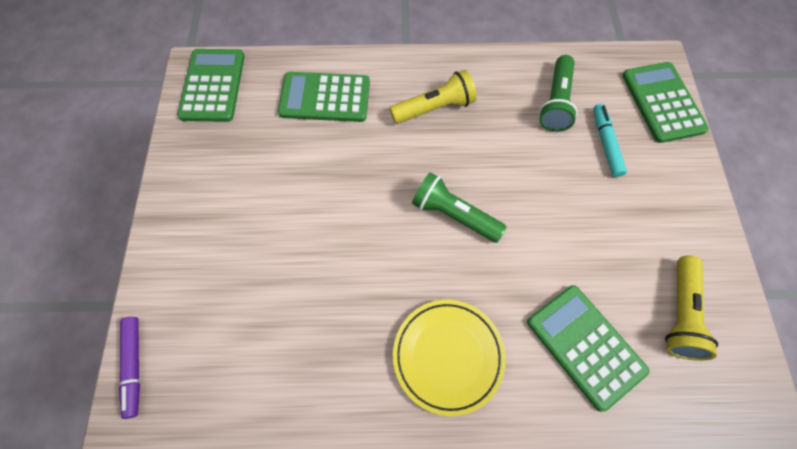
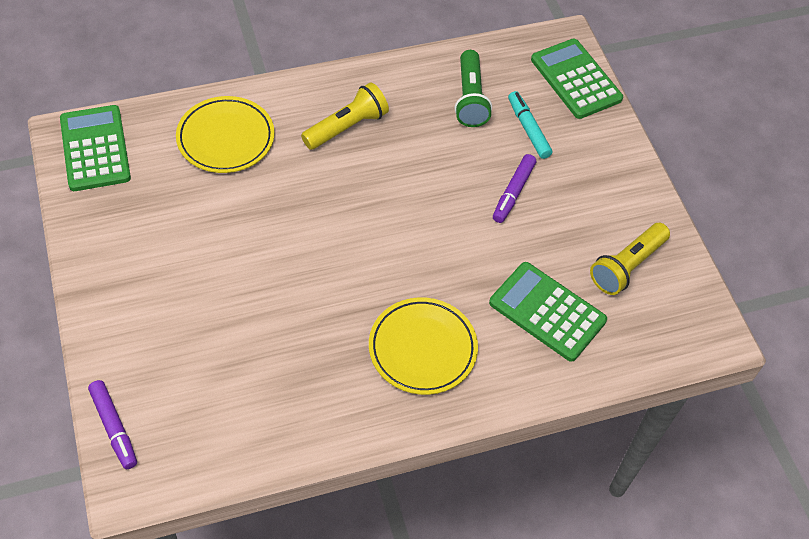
camera: 20 degrees left, 10 degrees down
green calculator [278,72,370,122] -> yellow plate [176,96,275,173]
green flashlight [412,172,506,243] -> none
yellow flashlight [665,256,718,361] -> yellow flashlight turned 45 degrees clockwise [590,223,670,295]
none -> purple marker [493,154,536,223]

